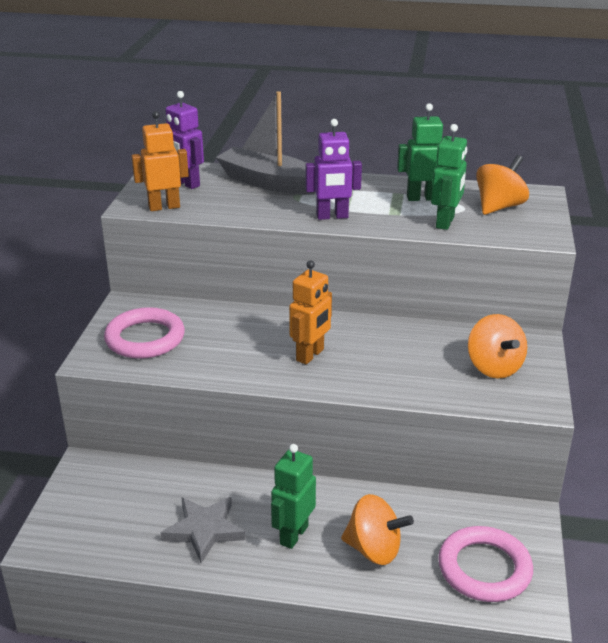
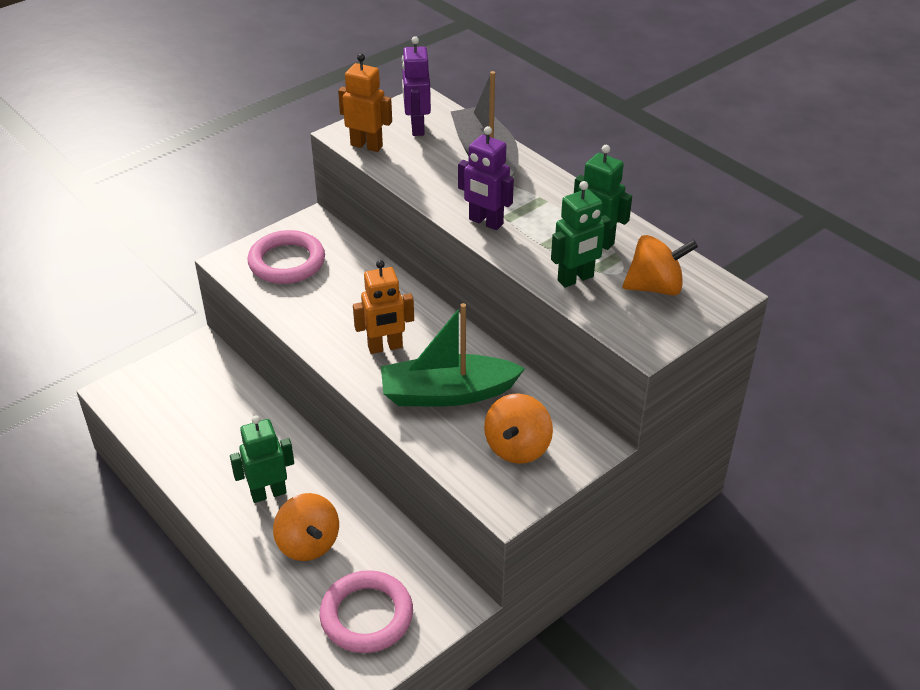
camera: 40 degrees right, 10 degrees up
grey star [161,497,245,563] -> none
none -> green boat [381,303,525,406]

